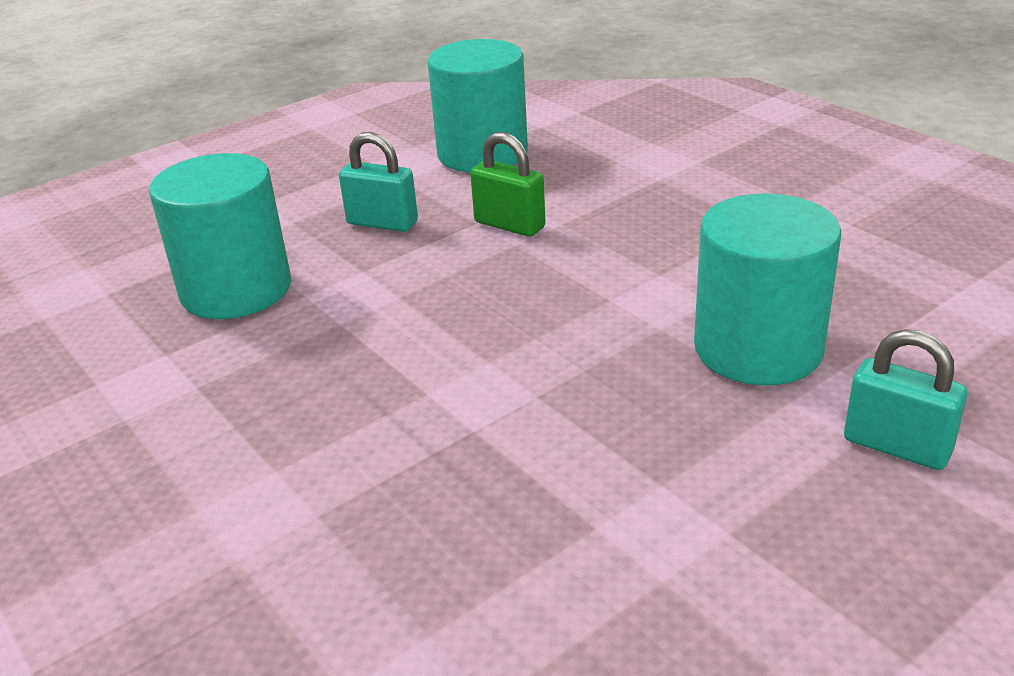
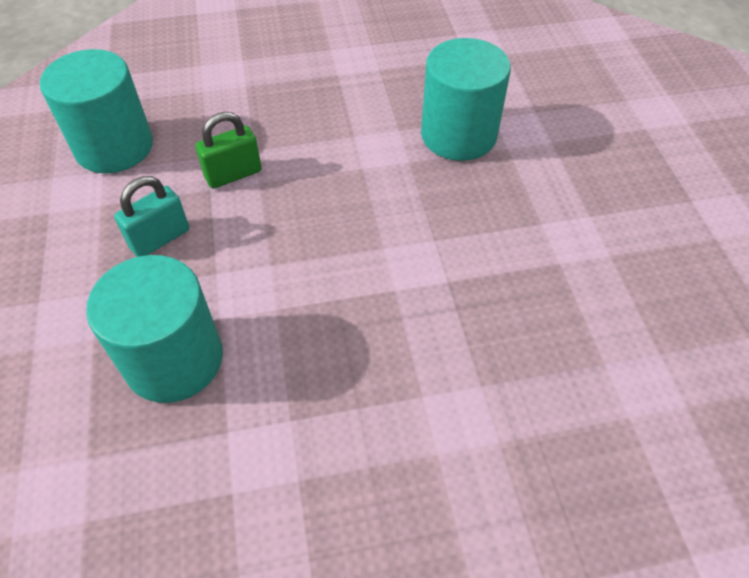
camera: 65 degrees left, 20 degrees up
turquoise padlock [844,329,968,470] -> none

